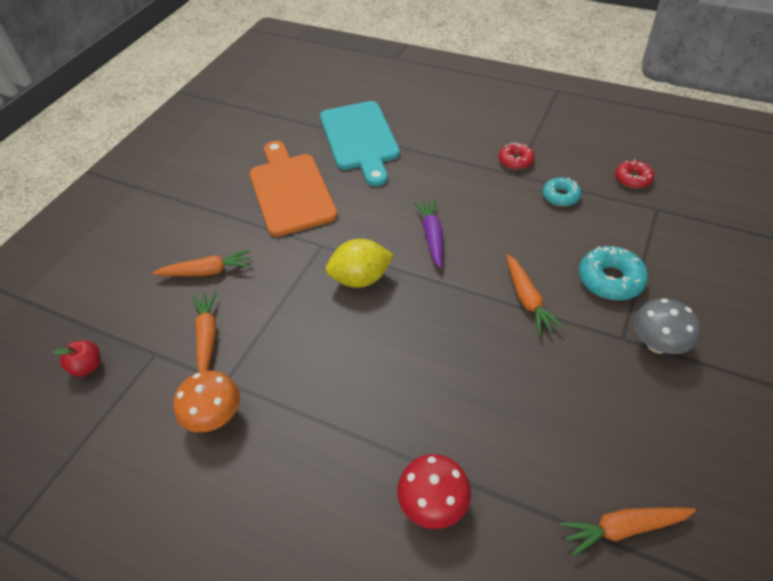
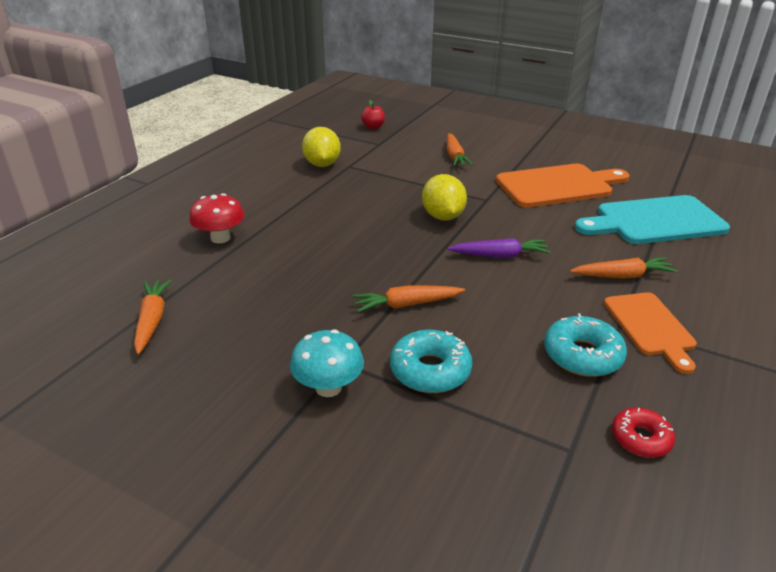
camera: 90 degrees right, 15 degrees down
orange mushroom [174,370,240,432] -> yellow lemon [302,127,341,167]
orange carrot [192,291,217,372] -> orange carrot moved to [570,257,678,279]
red donut [499,142,535,170] -> orange cutting board [604,292,697,374]
turquoise donut [543,177,581,207] -> turquoise donut [544,313,627,377], size x1.54
grey mushroom [633,298,700,354] -> turquoise mushroom [290,329,364,397]

